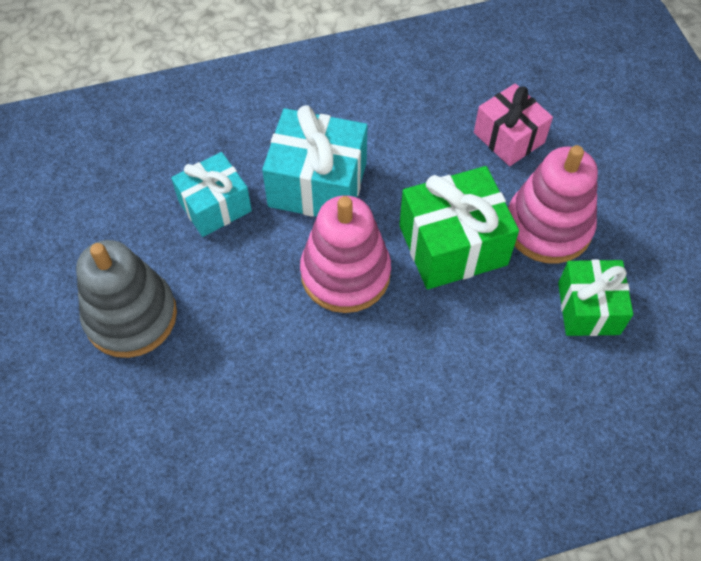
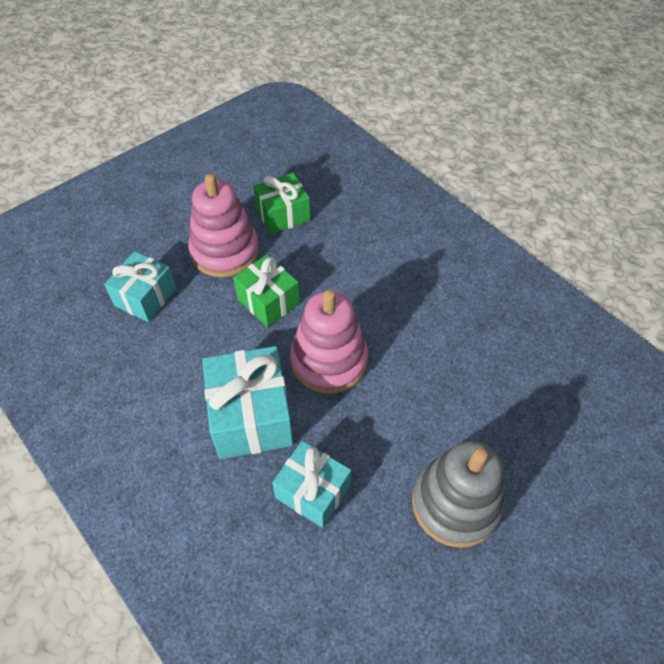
camera: 115 degrees left, 5 degrees down
green gift [399,166,519,289] -> green gift [233,255,300,327], size x0.66
pink gift [474,83,553,166] -> turquoise gift [104,251,177,322]

